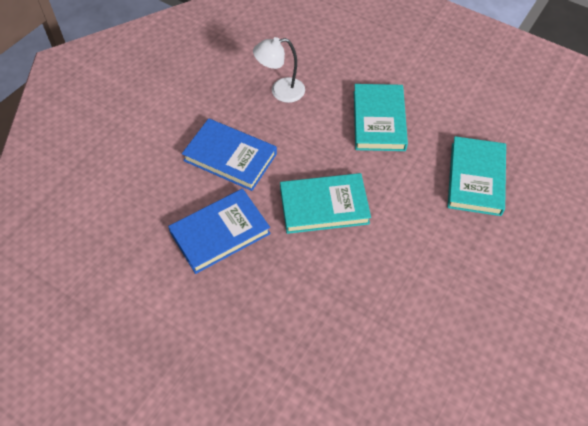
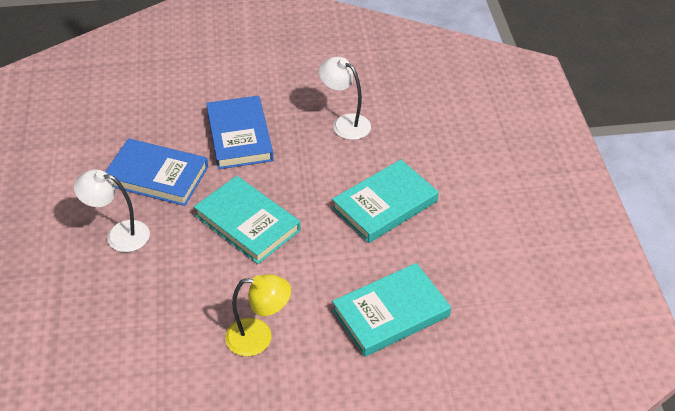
camera: 50 degrees right, 10 degrees down
none -> white lamp [74,169,150,252]
none -> yellow lamp [225,274,291,356]

